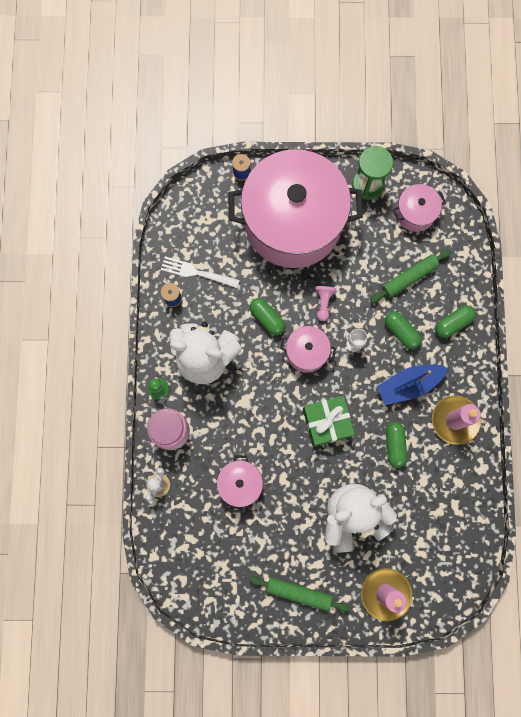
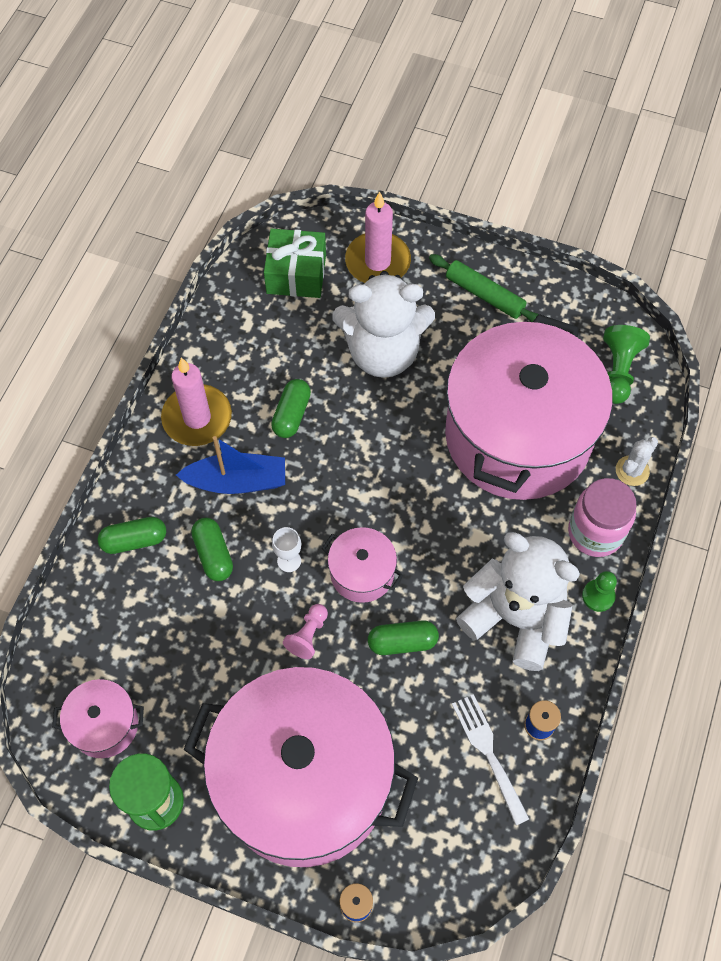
camera: 160 degrees left, 15 degrees down
white fork [161,256,240,288] -> white fork turned 150 degrees counterclockwise [452,694,529,825]
pink pot [217,455,263,513] -> pink pot [445,314,613,500], size x2.42
green capsule [249,298,285,335] -> green capsule turned 75 degrees counterclockwise [368,620,439,655]
green gift [303,396,355,447] -> green gift moved to [264,229,326,298]
green rolling pin [370,249,451,303] -> none
none -> green pawn [603,325,650,404]

